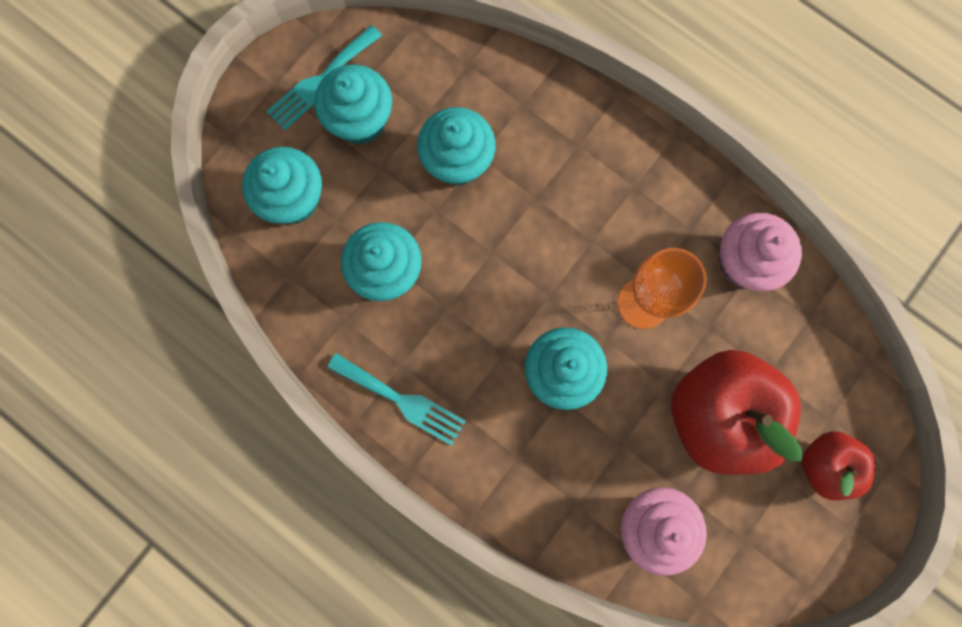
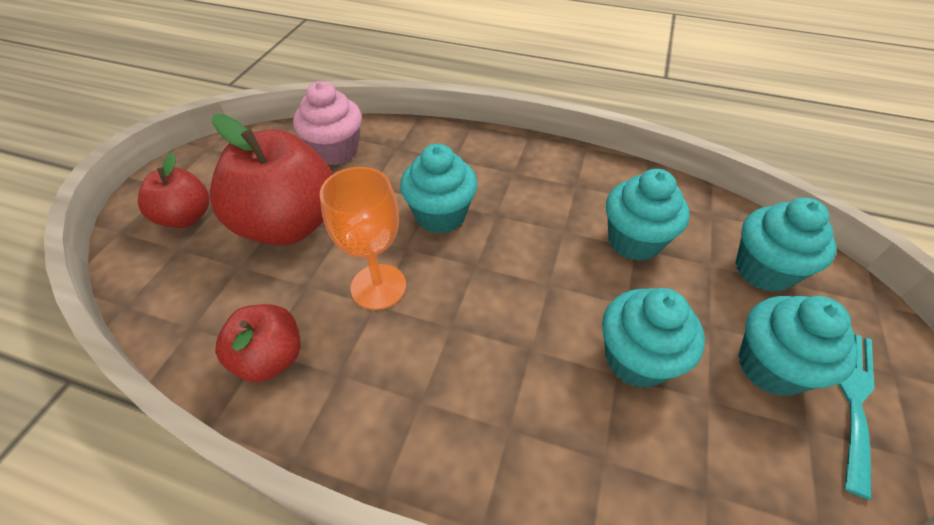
camera: 160 degrees right, 30 degrees down
turquoise fork [327,353,466,446] -> none
pink cupcake [718,213,802,291] -> red apple [215,304,301,382]

